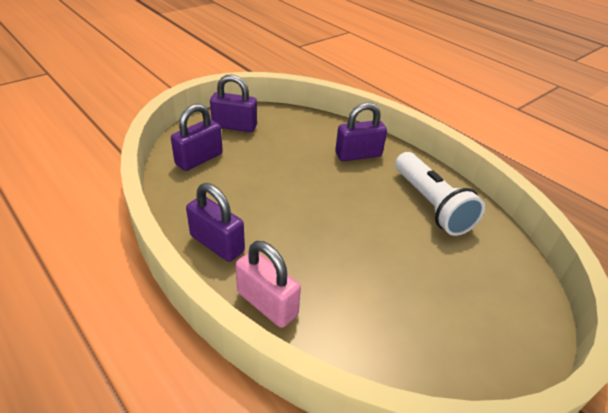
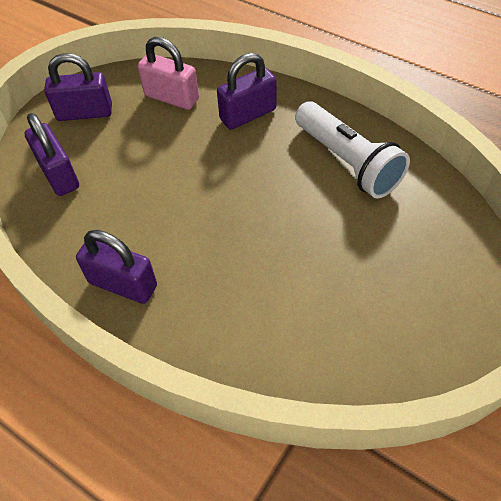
camera: 10 degrees left, 15 degrees up
purple padlock [171,104,223,171] -> purple padlock turned 60 degrees counterclockwise [24,113,79,196]
pink padlock [235,241,301,328] -> pink padlock moved to [138,37,199,110]

